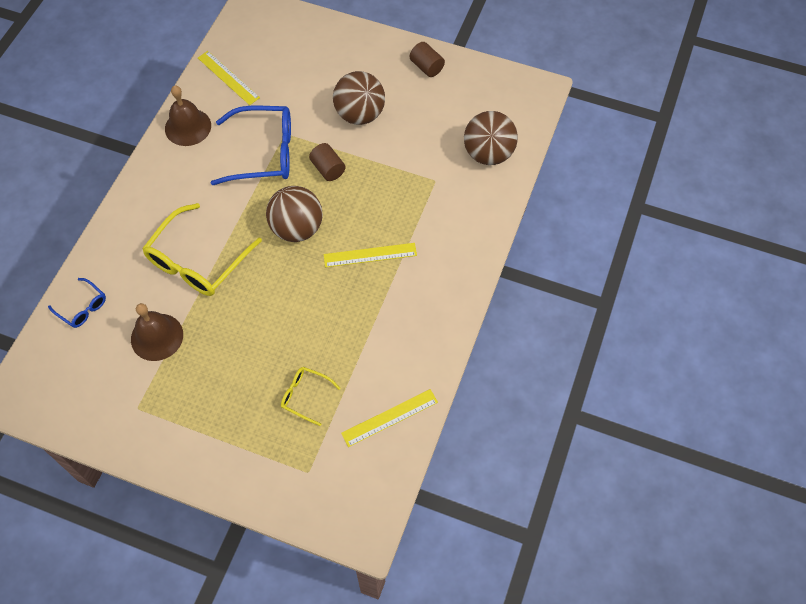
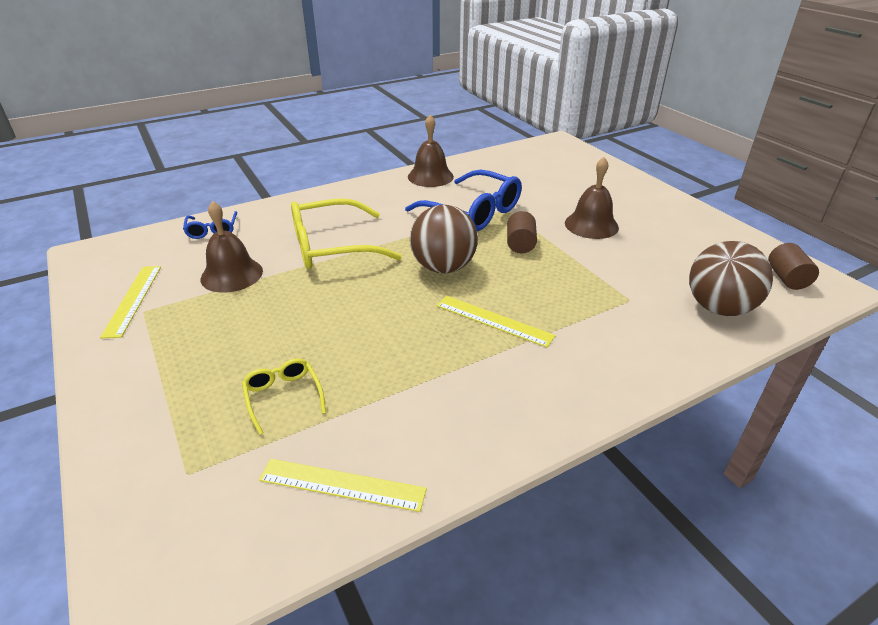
camera: 40 degrees right, 25 degrees down
yellow ruler [198,51,260,105] -> yellow ruler moved to [100,266,161,338]
brown ball [333,71,385,125] -> brown bell [565,157,619,239]
brown cylinder [410,42,445,77] -> brown cylinder moved to [768,243,819,290]

